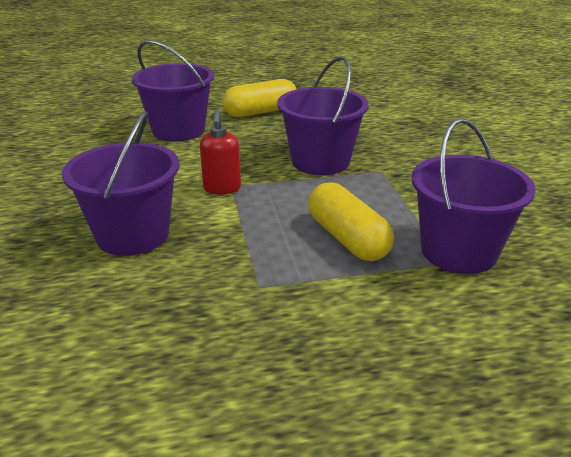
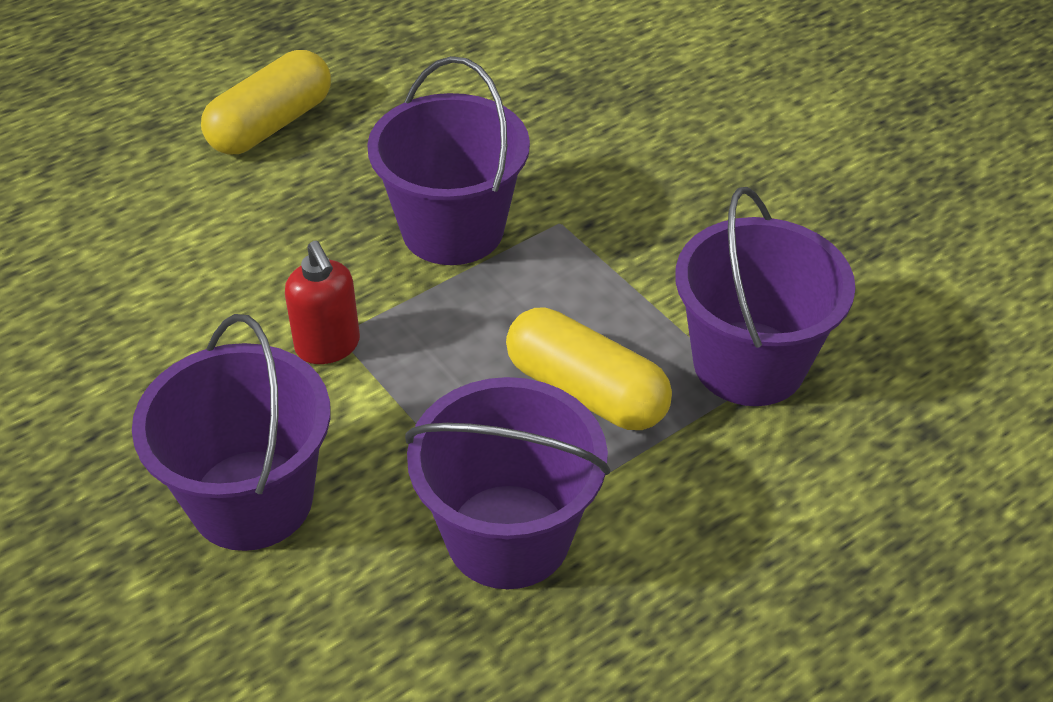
camera: 25 degrees left, 15 degrees up
purple bucket [131,40,214,142] -> purple bucket moved to [405,377,610,589]

